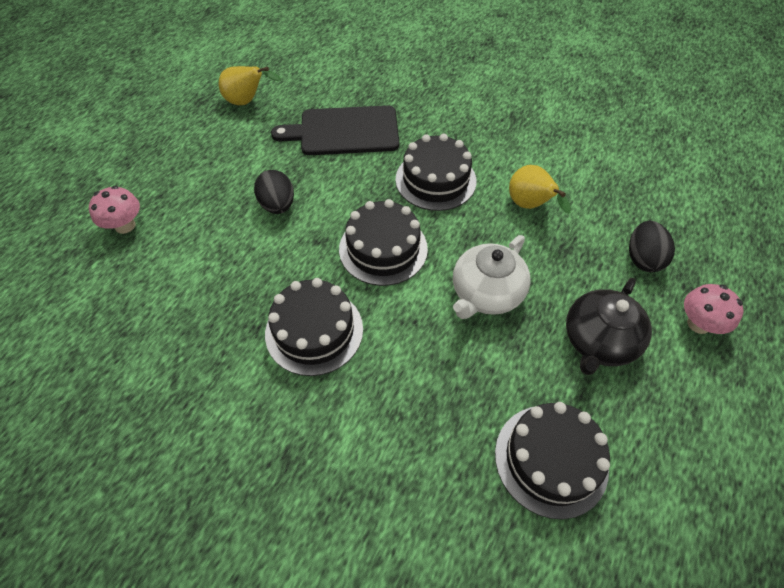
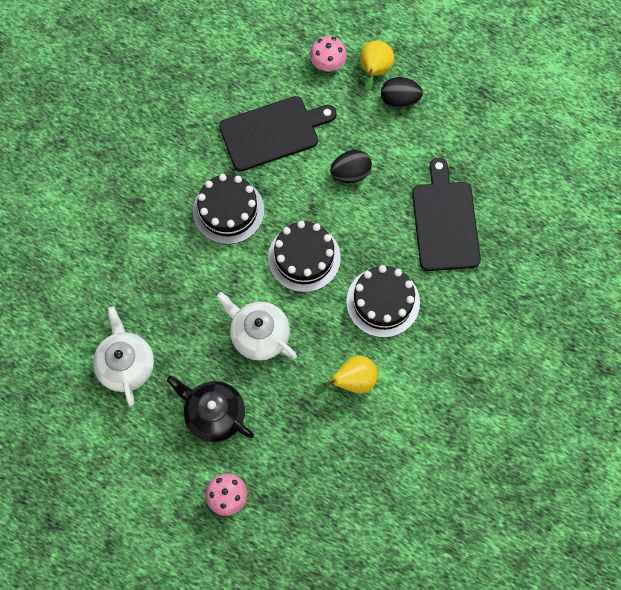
camera: 90 degrees right, 15 degrees up
yellow pear [219,66,281,105] -> yellow pear moved to [359,41,394,91]
black cake [495,402,610,519] -> white teapot [93,306,154,407]
black egg [629,221,675,272] -> black egg moved to [381,77,423,109]
none -> black cutting board [219,96,337,171]

